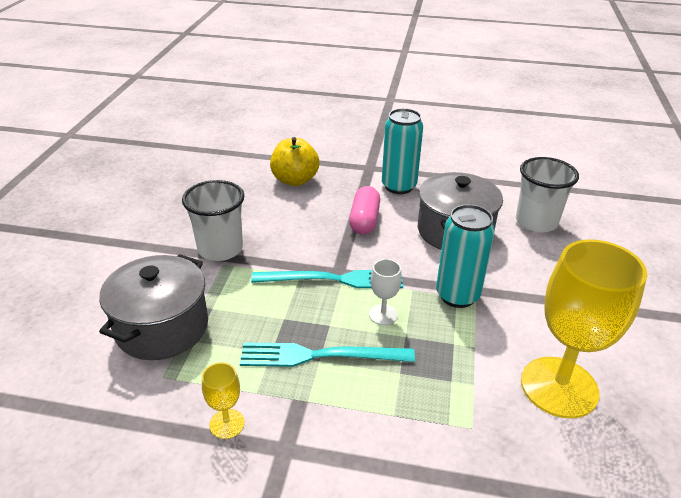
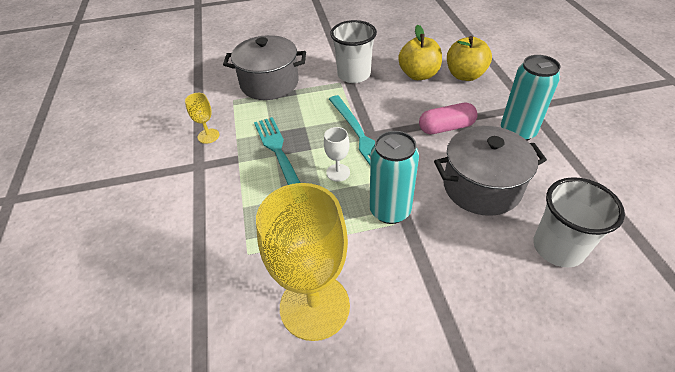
camera: 70 degrees right, 10 degrees up
none -> yellow apple [398,25,442,80]

